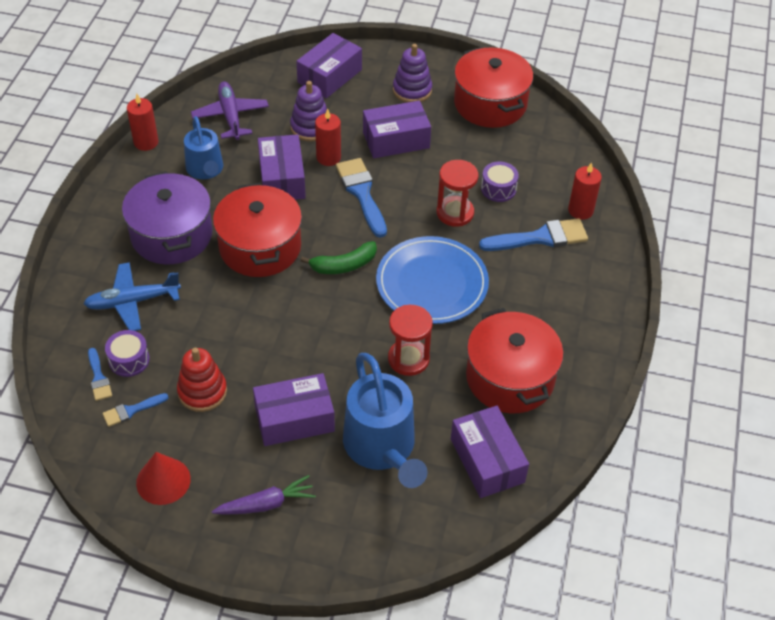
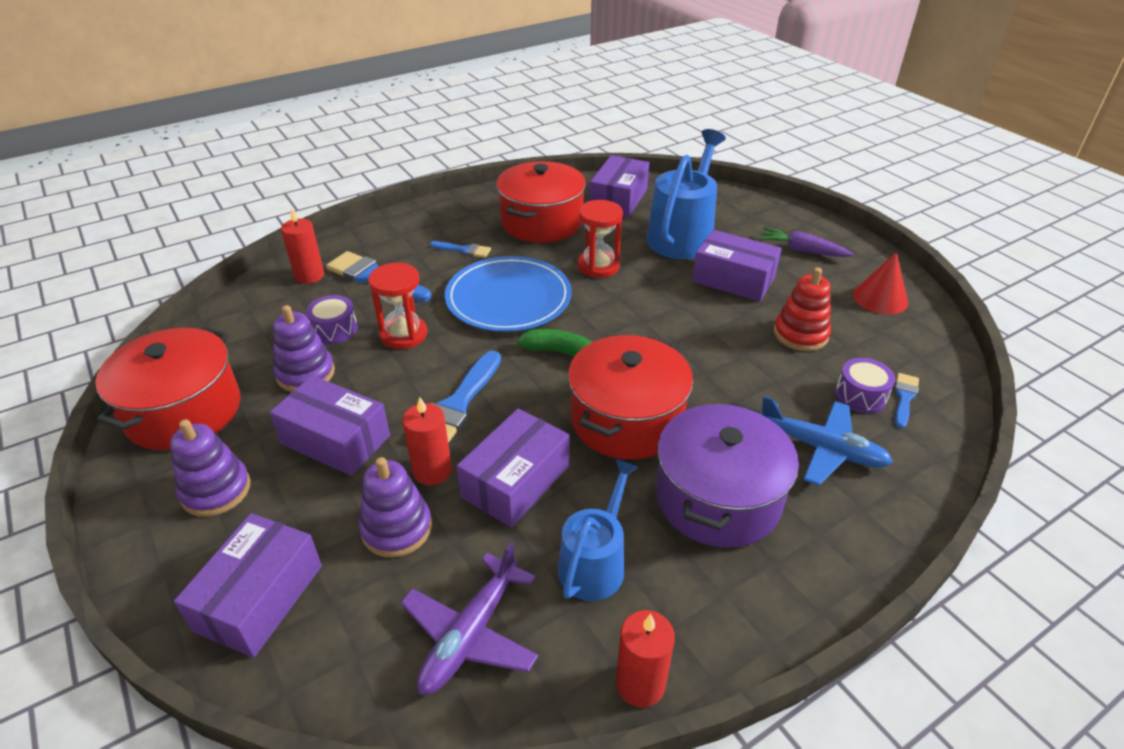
camera: 135 degrees left, 10 degrees down
blue brush [102,393,169,427] -> blue brush moved to [430,241,491,258]
purple box [296,33,362,98] -> purple box turned 60 degrees counterclockwise [174,513,322,658]
none -> purple stacking toy [273,305,335,392]

